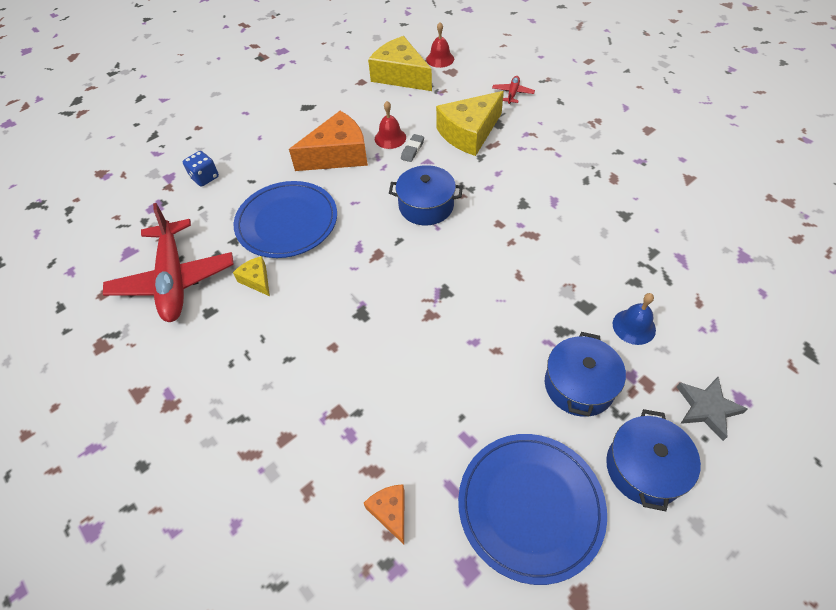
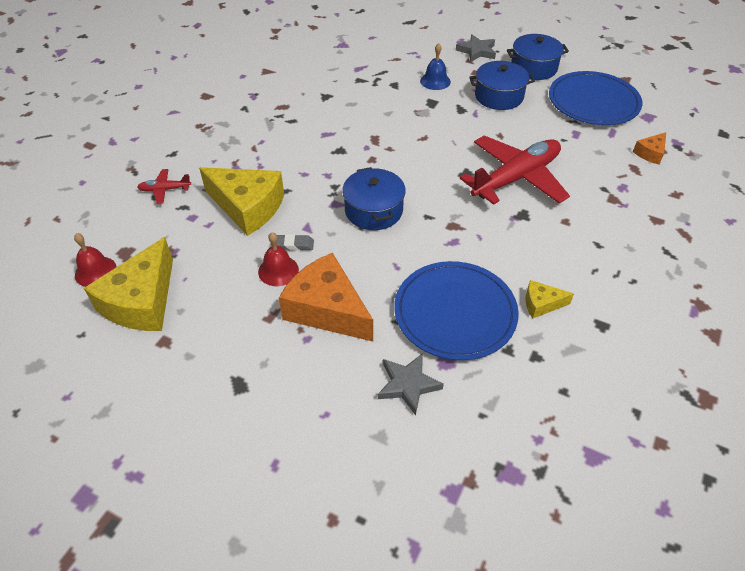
camera: 115 degrees left, 5 degrees down
red plane [103,203,234,322] -> red plane moved to [460,135,570,205]
blue dice [183,151,219,186] -> none
yellow cheese [233,256,270,296] -> yellow cheese turned 60 degrees clockwise [526,280,574,318]
none -> grey star [378,353,444,416]

